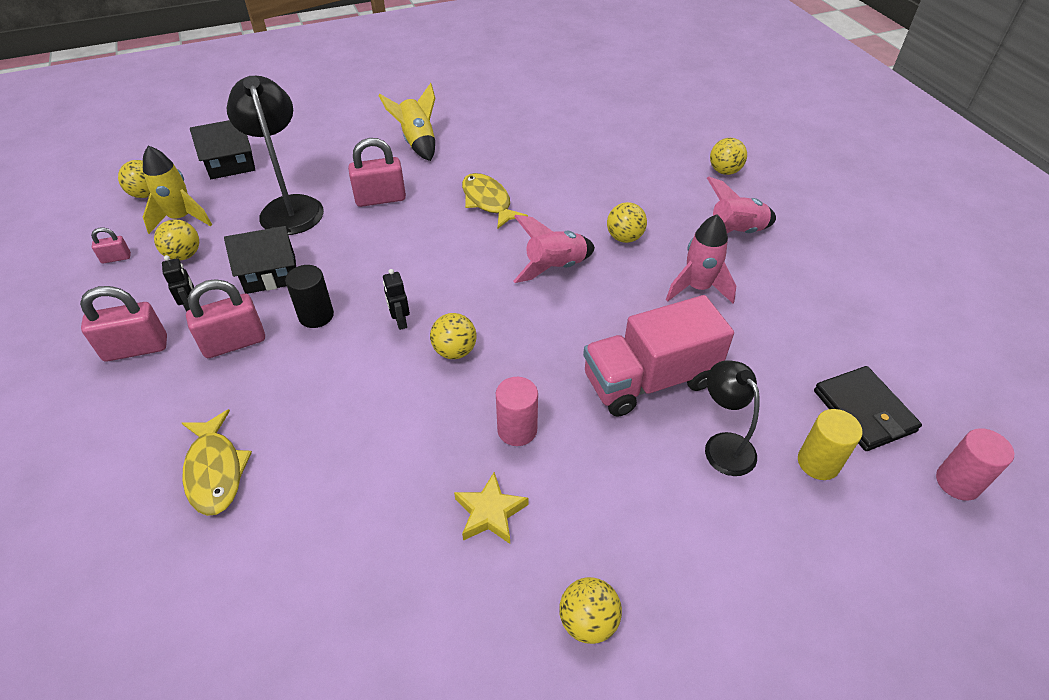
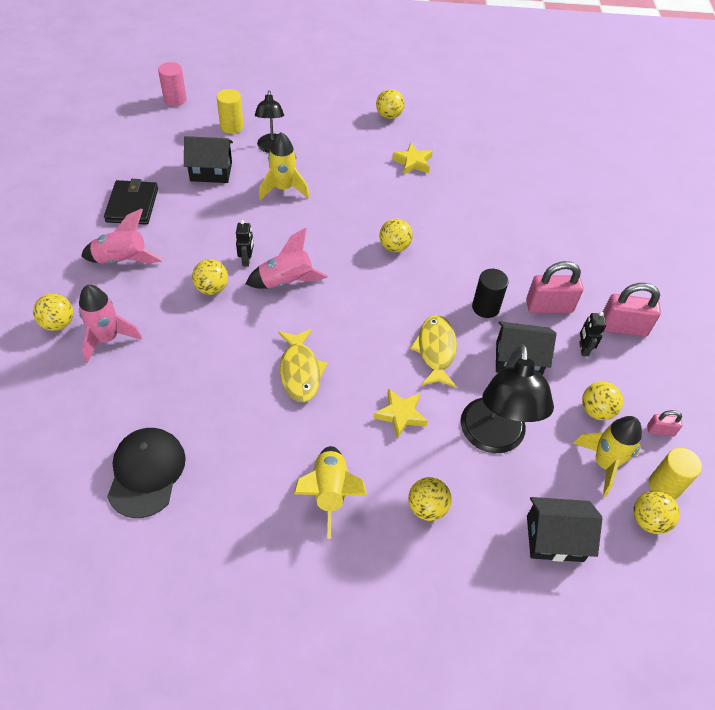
camera: 160 degrees left, 5 degrees up
yellow fish [182,409,252,516] -> yellow fish moved to [410,315,457,388]
pink padlock [348,138,406,207] -> yellow star [373,388,428,439]
black robot [383,269,410,330] -> black robot moved to [236,220,254,267]
pink cylinder [496,377,538,446] -> none
pink truck [583,295,734,417] -> yellow rocket [259,132,309,200]
pink rocket [666,214,736,303] -> pink rocket moved to [79,285,142,364]
black wallet [814,366,922,451] -> black wallet moved to [104,179,158,225]
none -> black cap [107,428,186,518]
none -> black house [184,136,233,183]
none -> yellow ball [408,477,452,521]
none -> yellow cylinder [649,448,702,500]

